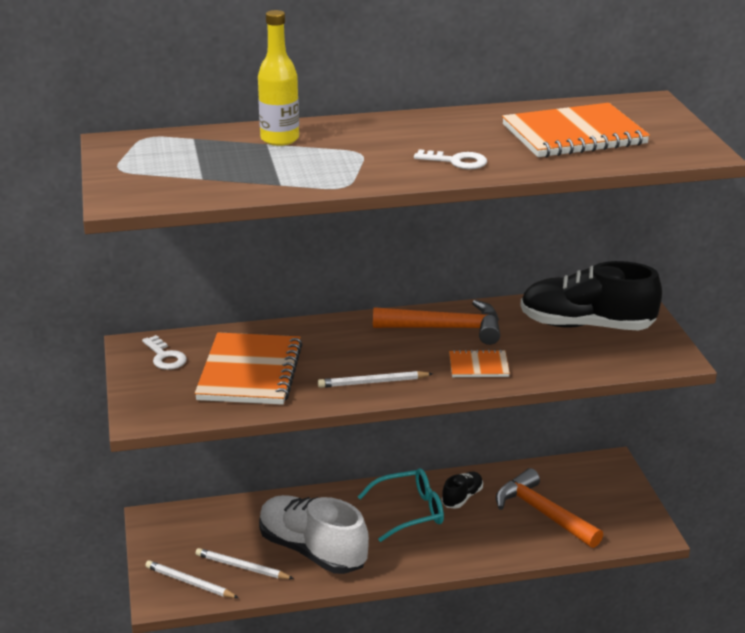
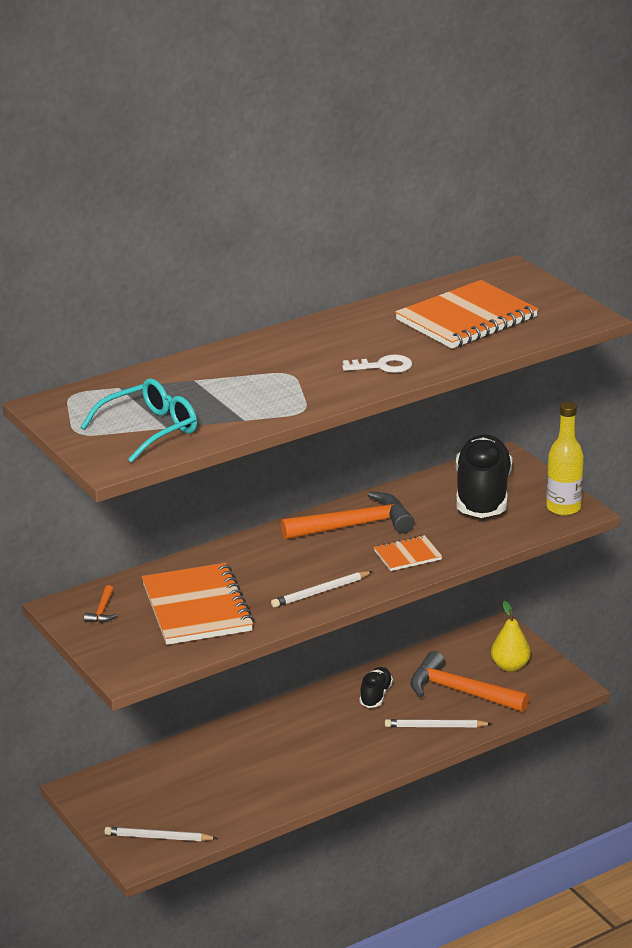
camera: 20 degrees left, 0 degrees up
white key [142,335,187,370] -> orange hammer [84,585,117,623]
white pencil [196,548,294,579] -> white pencil moved to [385,719,492,727]
yellow bottle [258,10,299,146] -> yellow bottle moved to [546,402,584,516]
white shoe [259,495,369,574] -> none
turquoise glasses [358,468,444,542] -> turquoise glasses moved to [81,378,197,463]
black shoe [520,261,662,331] -> black shoe turned 105 degrees clockwise [456,434,512,518]
none -> yellow pear [491,601,531,672]

